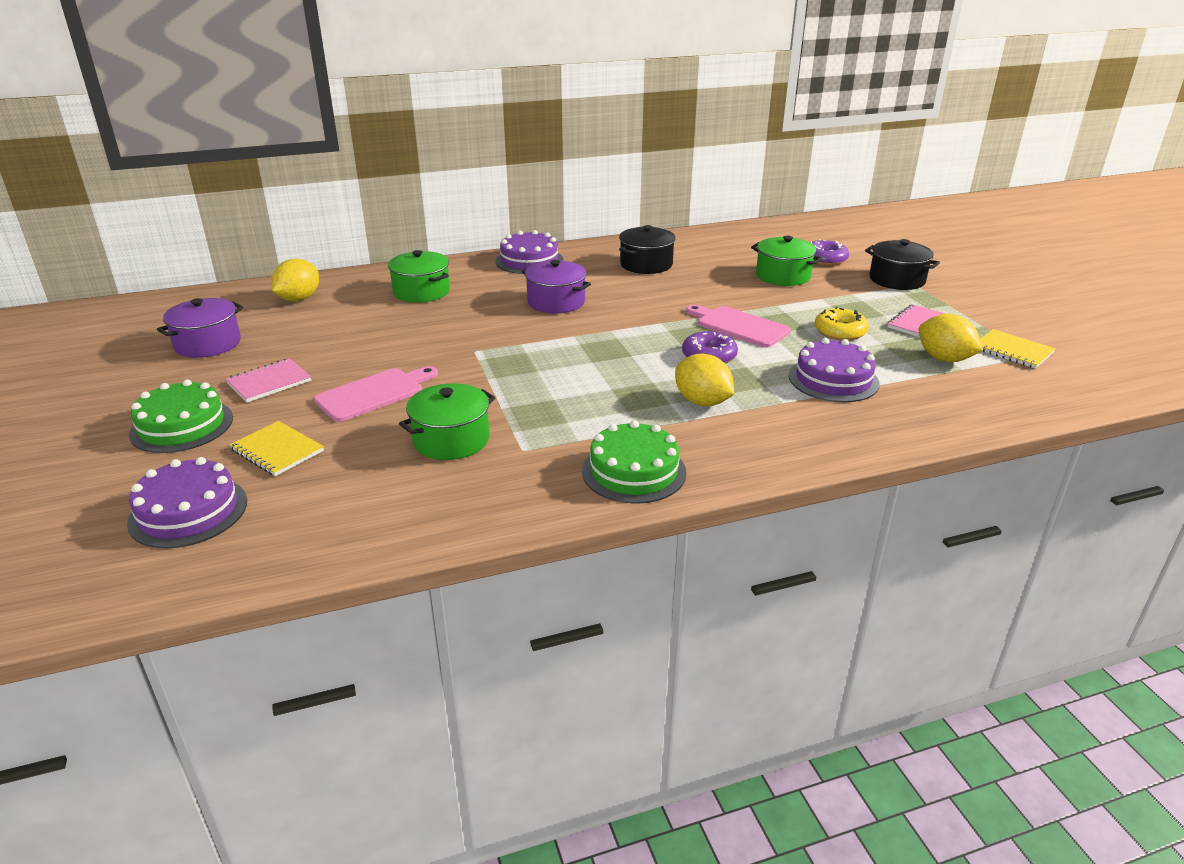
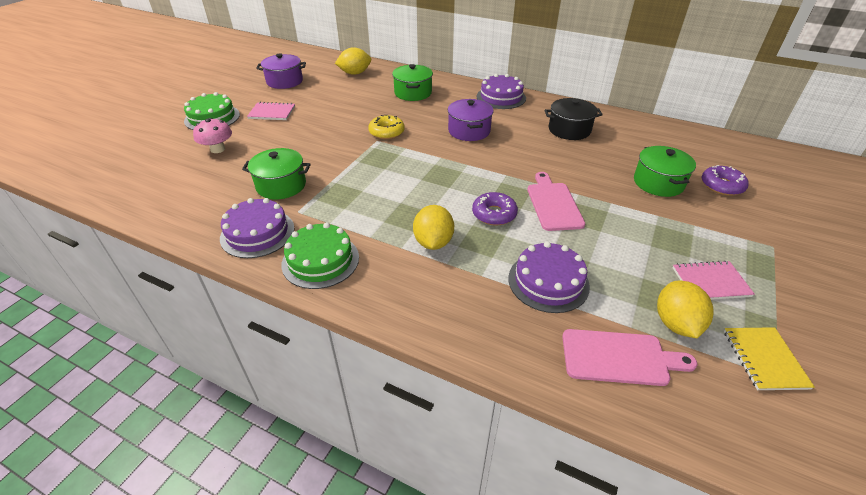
camera: 45 degrees right, 10 degrees up
purple cake [127,457,247,548] -> purple cake moved to [220,198,294,258]
yellow notebook [229,421,324,476] -> pink mushroom [193,118,232,153]
pink cutting board [314,366,438,422] -> pink cutting board moved to [562,329,697,386]
yellow donut [815,307,869,341] -> yellow donut moved to [368,115,405,139]
black pot [865,239,940,290] -> none

